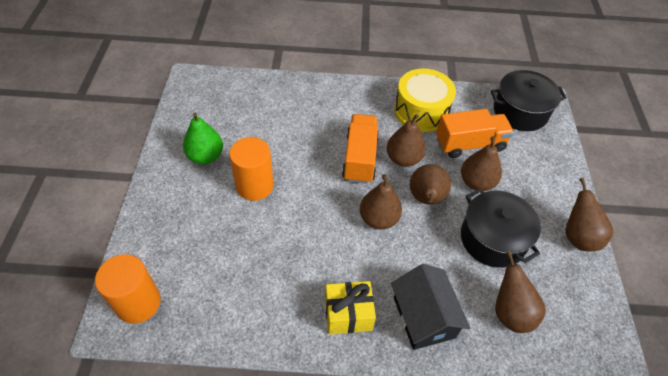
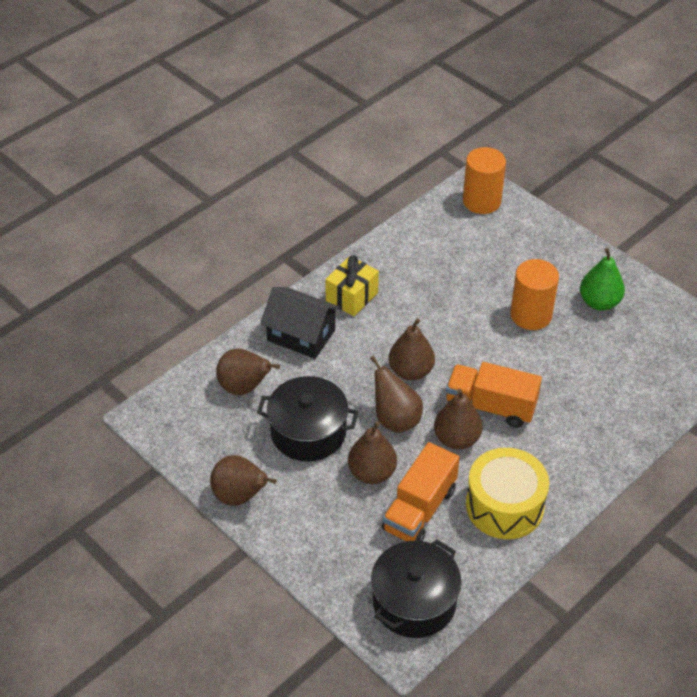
camera: 135 degrees right, 5 degrees down
orange truck [342,114,379,184] -> orange truck turned 150 degrees clockwise [446,362,542,428]

